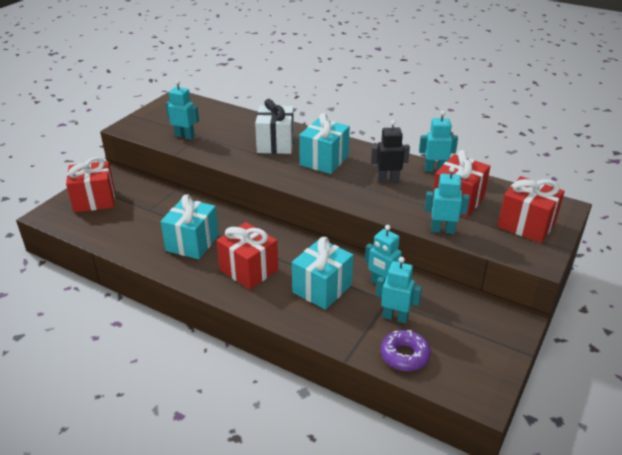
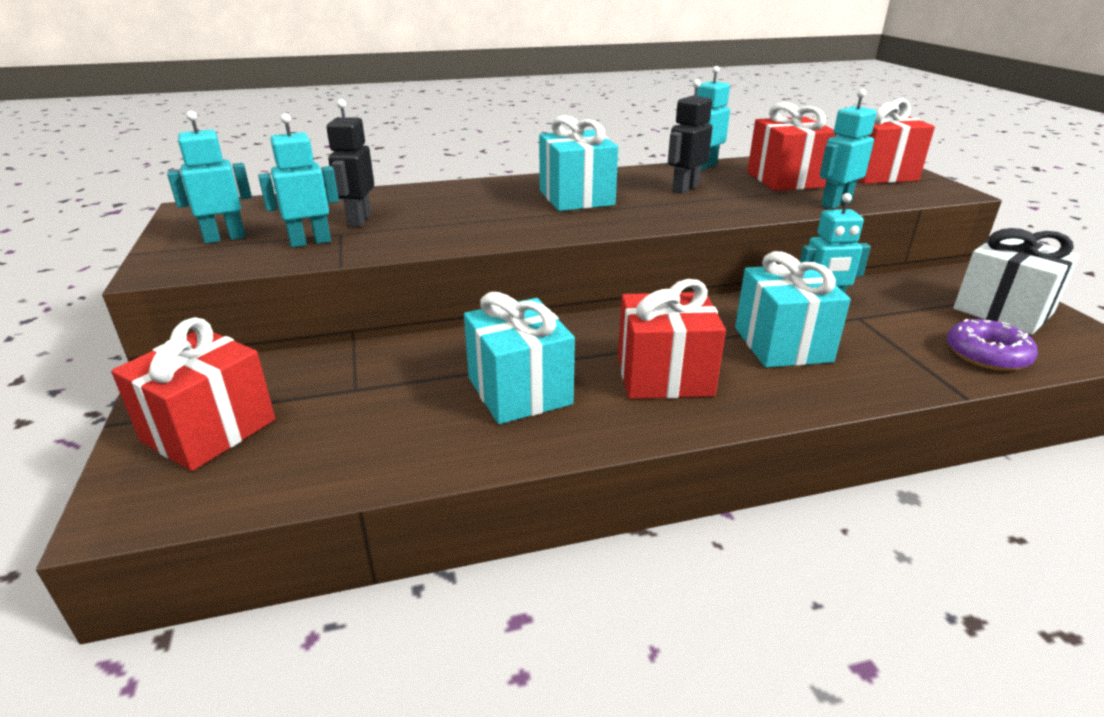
camera: 45 degrees left, 5 degrees down
white gift [255,99,294,154] -> white gift moved to [953,228,1080,335]
turquoise robot [376,257,422,323] -> turquoise robot moved to [167,111,252,244]
none -> black robot [326,99,374,226]

